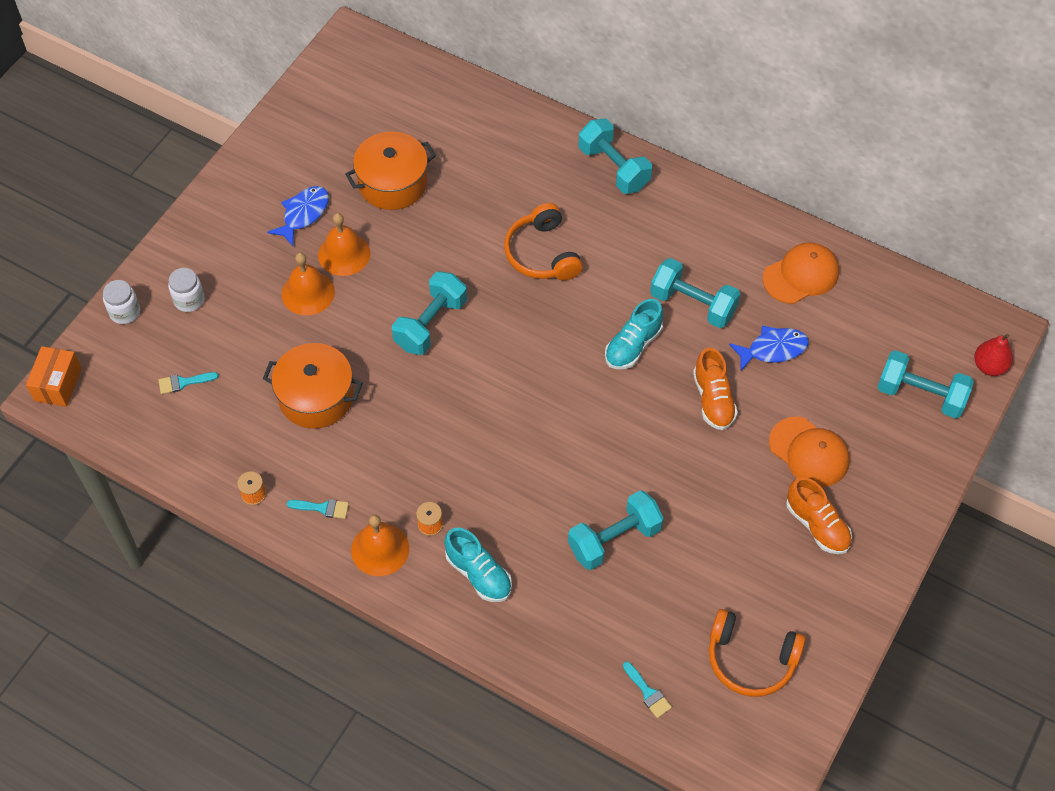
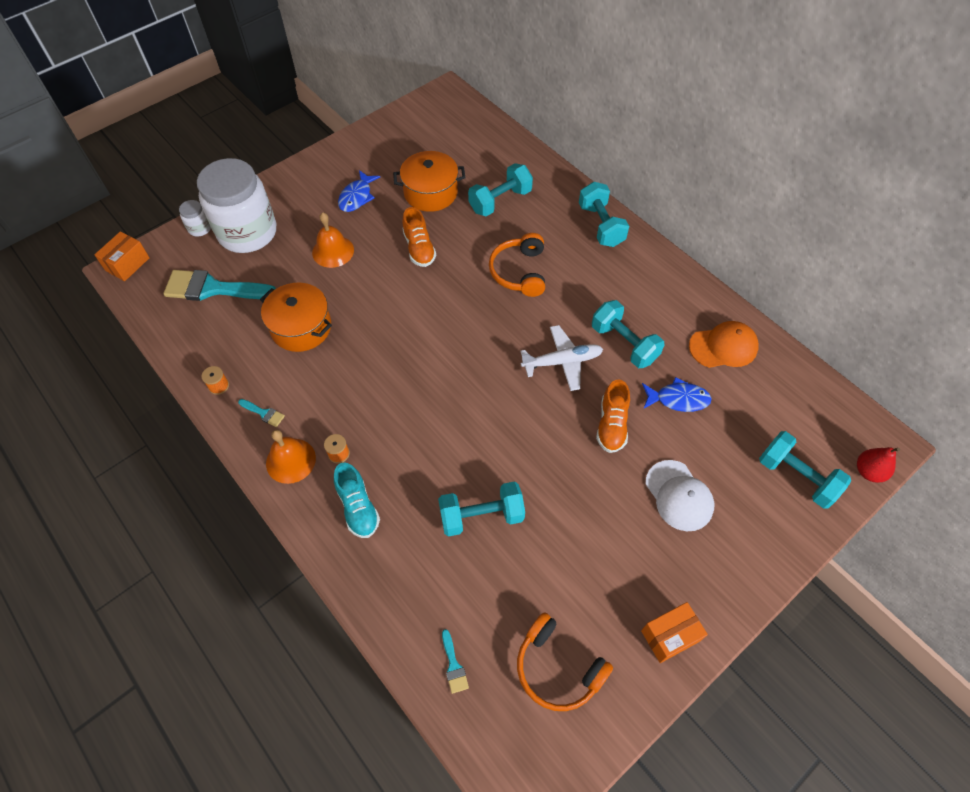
camera: 20 degrees right, 0 degrees up
turquoise brush [159,372,219,394] -> turquoise brush [163,270,276,301], size x2.38
white jar [168,268,205,312] -> white jar [197,158,276,253], size x2.49
blue fish [267,186,329,246] -> blue fish turned 150 degrees clockwise [338,170,380,212]
orange bell [318,213,371,276] -> none
turquoise dumbbell [392,271,467,355] -> turquoise dumbbell moved to [468,163,533,216]
turquoise shoe [605,299,663,369] -> white plane [520,325,603,391]
orange cap [769,416,850,487] -> white cap [645,460,714,531]
orange shoe [786,477,852,554] -> orange shoe moved to [402,207,436,267]
none -> orange box [641,602,708,663]

